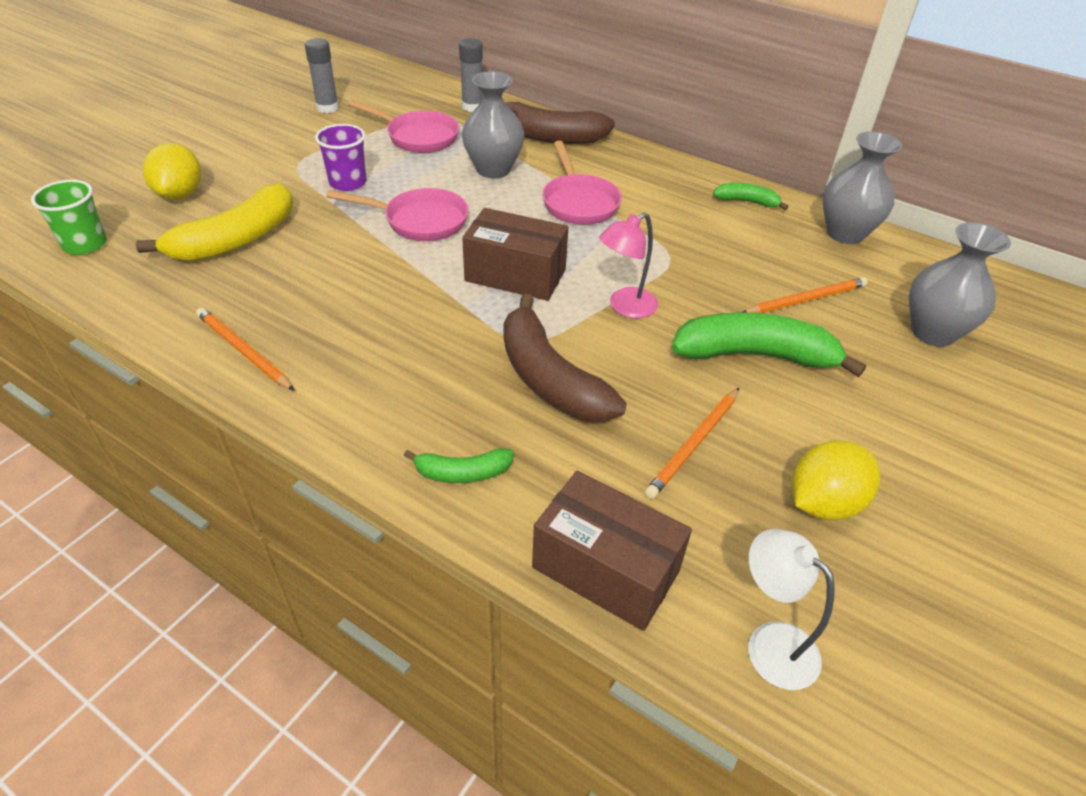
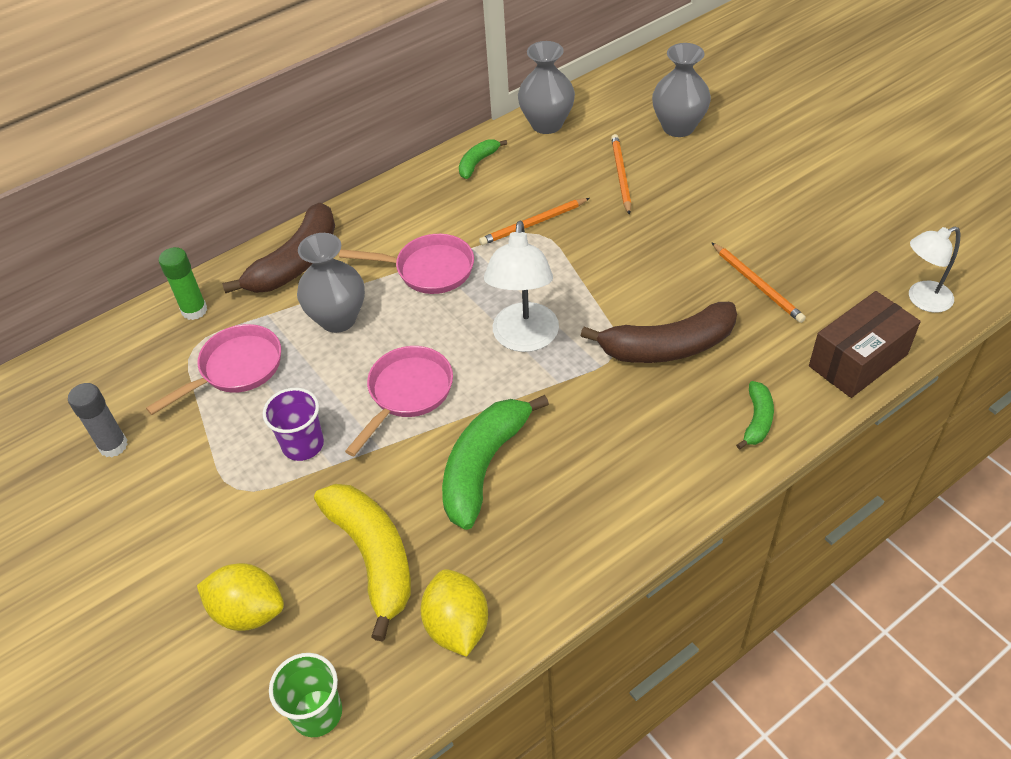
camera: 65 degrees left, 5 degrees up
orange pencil [196,308,295,391] -> orange pencil moved to [479,198,590,245]
grey glue stick [459,38,483,112] -> green glue stick [159,247,207,320]
brown box [462,208,568,301] -> white lamp [484,221,559,352]
pink lamp [599,212,658,318] -> none
green banana [671,313,866,377] -> green banana moved to [442,395,549,530]
yellow lemon [792,440,880,520] -> yellow lemon moved to [421,569,488,657]

